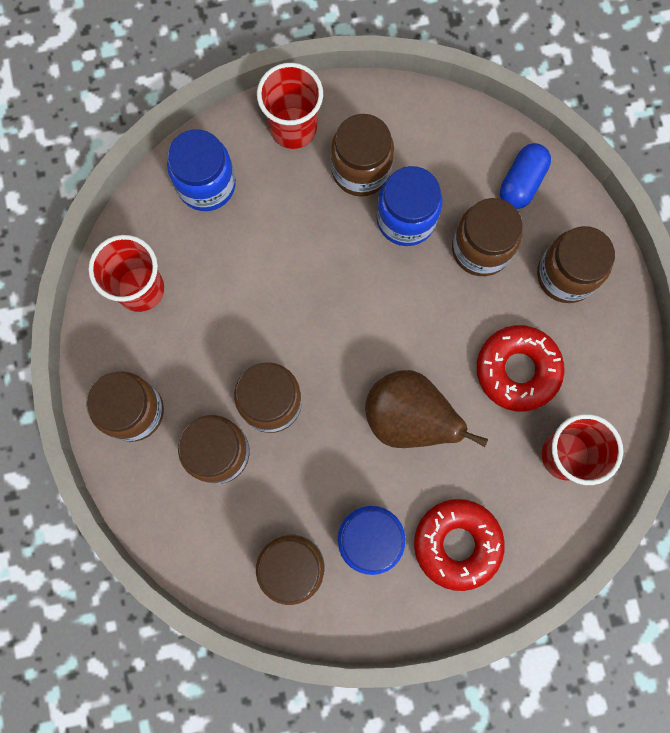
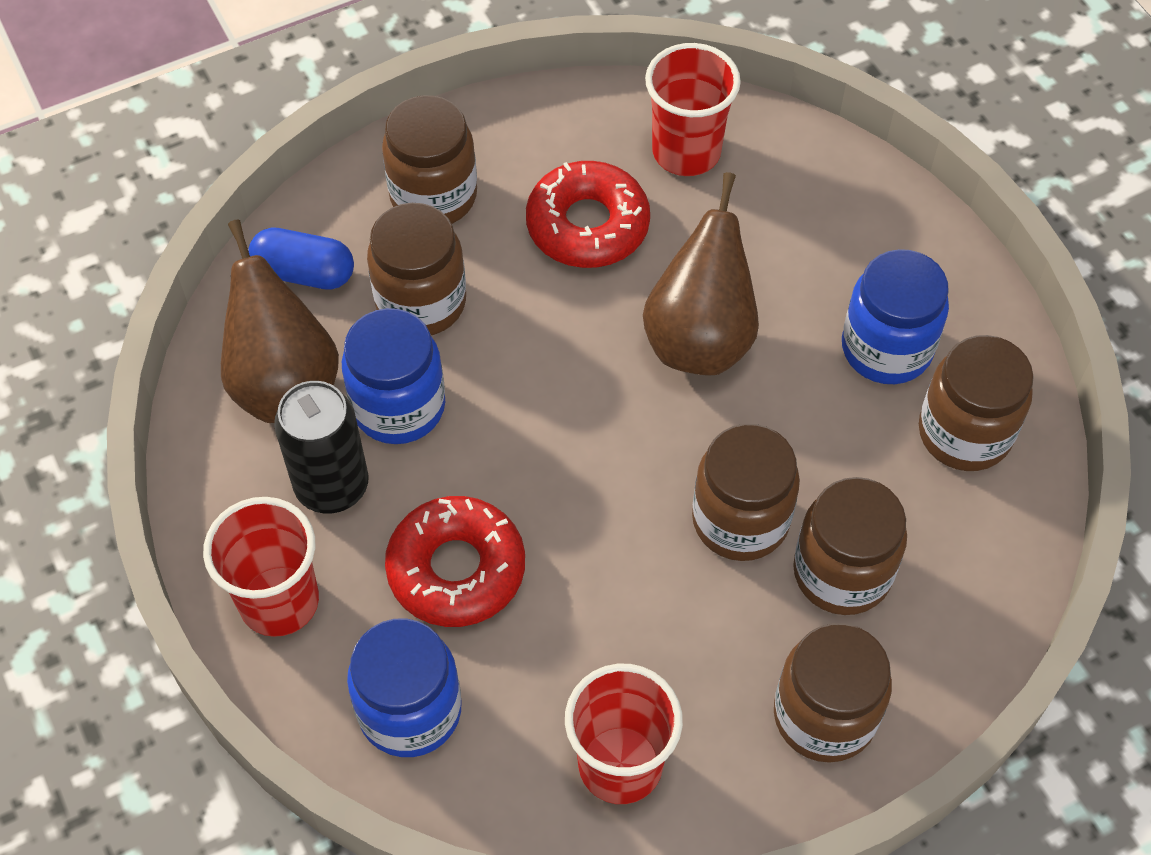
camera: 105 degrees left, 20 degrees down
brown jar [331,114,394,197] -> black can [274,381,369,514]
red donut [414,499,505,591] -> red donut moved to [385,496,525,627]
none -> brown pear [221,219,339,423]

